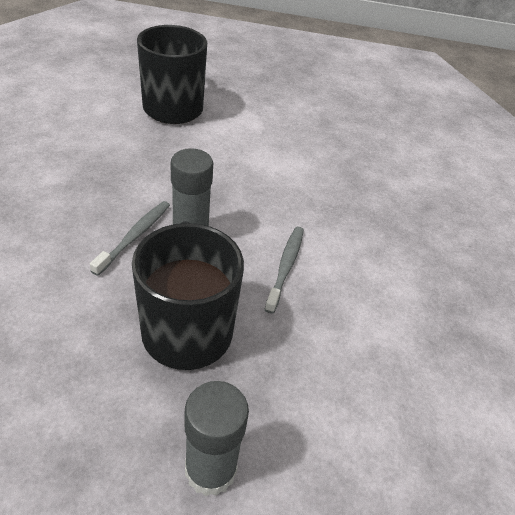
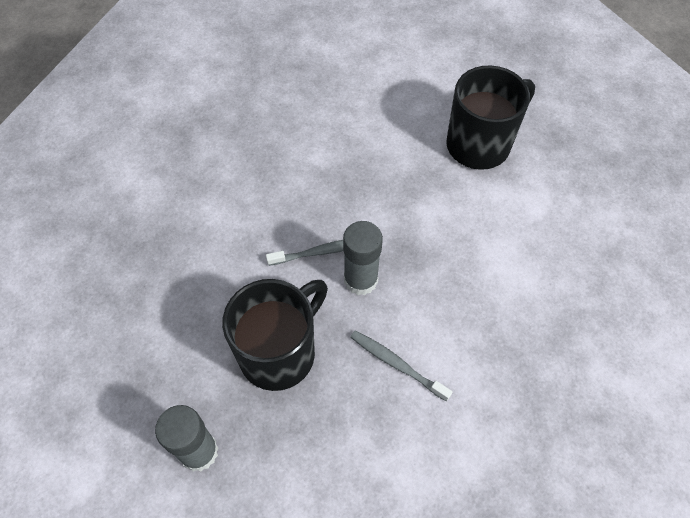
camera: 55 degrees right, 15 degrees up
grey toothbrush [264,227,304,314] -> grey toothbrush turned 120 degrees counterclockwise [350,330,453,401]

